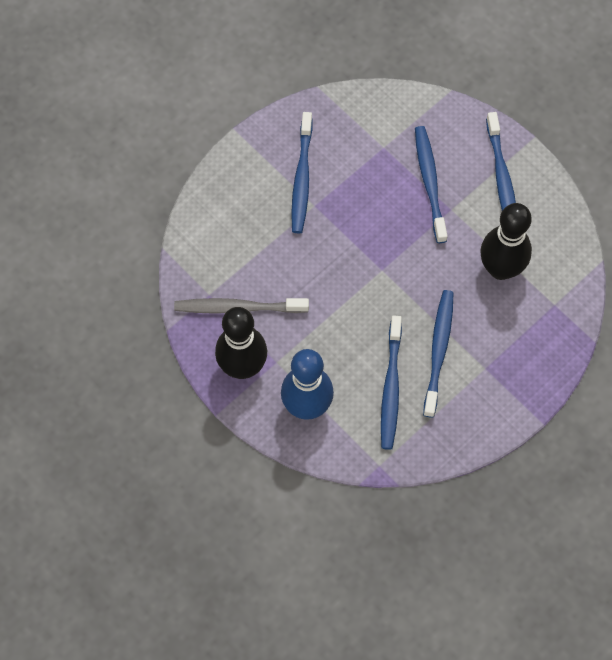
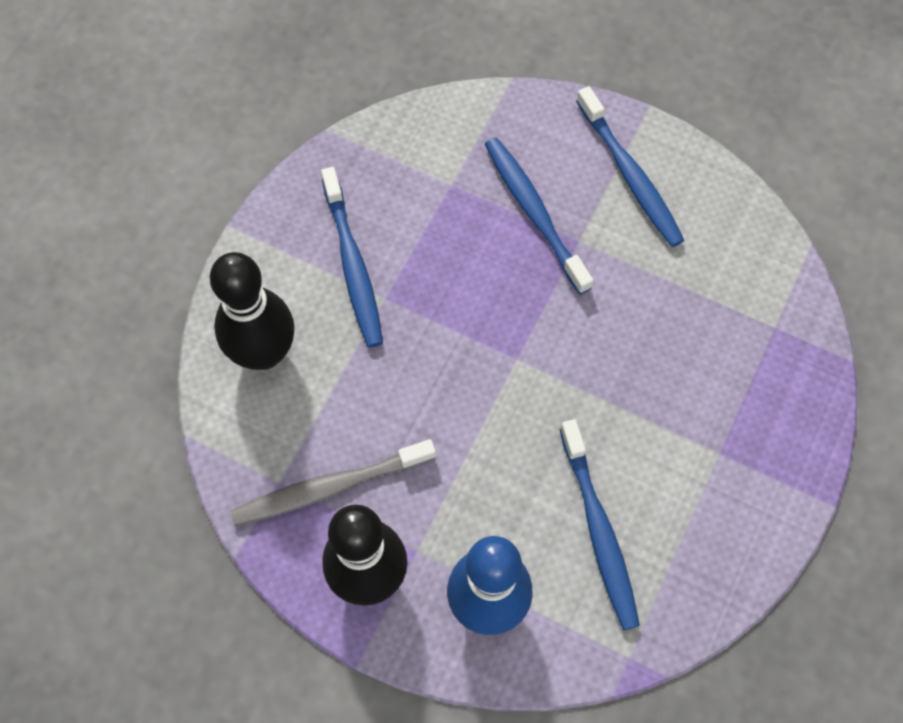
camera: 20 degrees left, 0 degrees up
blue toothbrush [423,290,454,418] -> none
black bowling pin [480,203,532,280] -> black bowling pin moved to [210,252,295,370]

